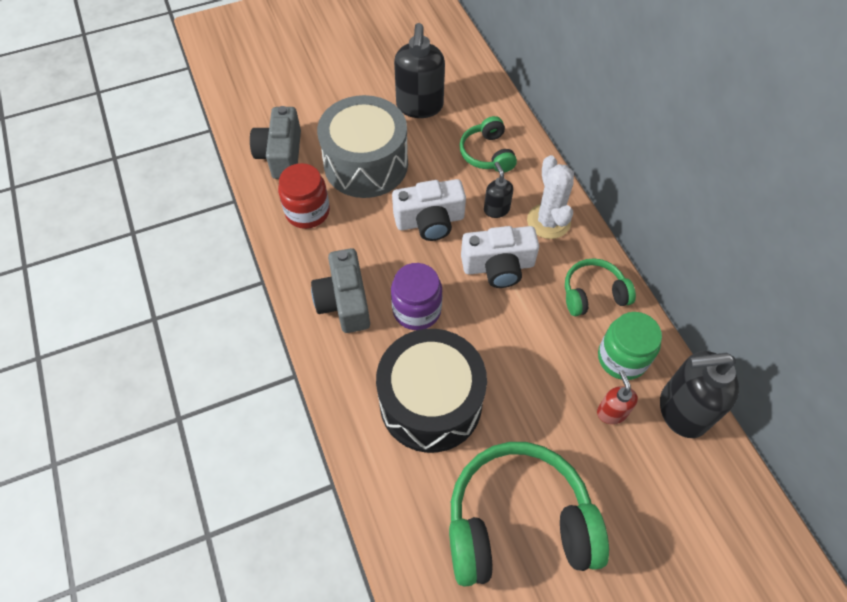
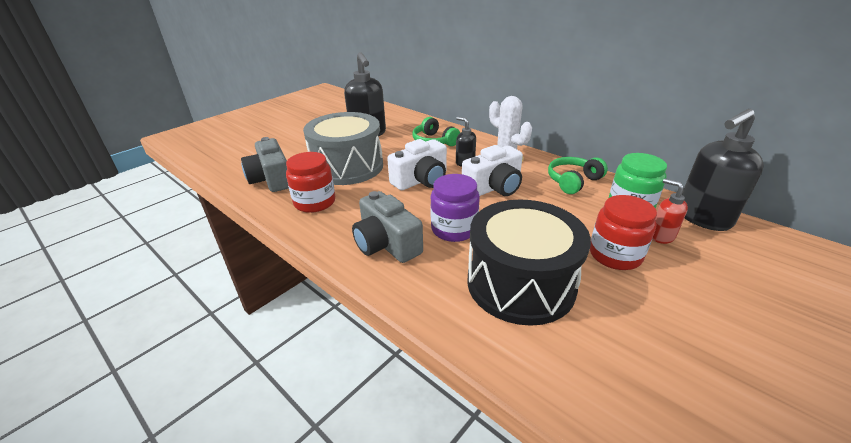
camera: 25 degrees left, 25 degrees down
green headphones [449,442,609,587] -> none
none -> red jar [590,195,657,270]

